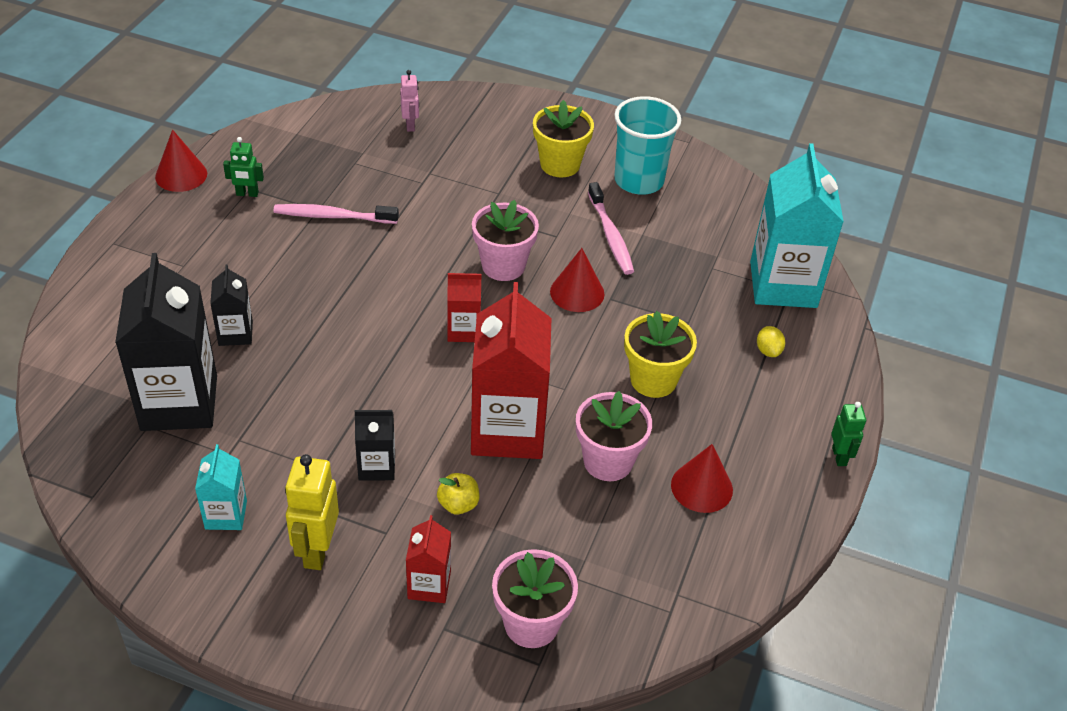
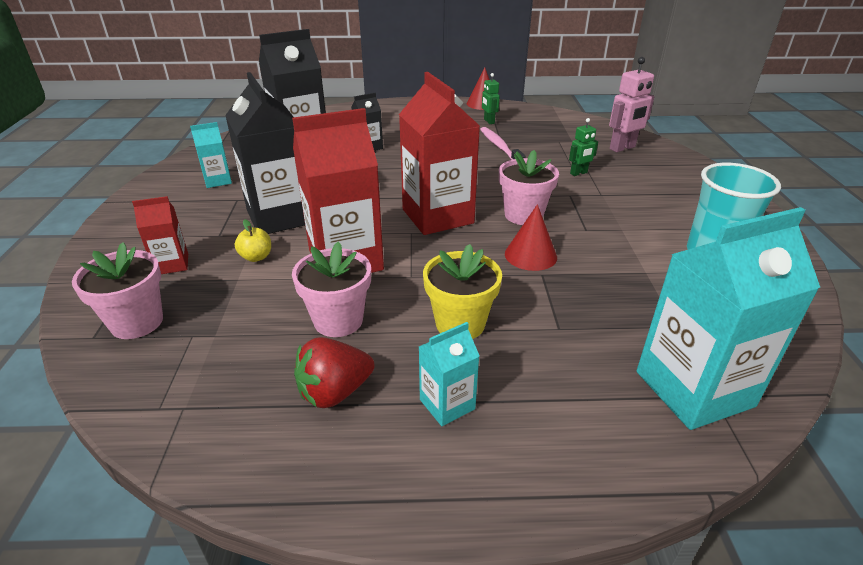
camera: 70 degrees right, 10 degrees down
yellow robot [285,454,339,570] -> none
black carton [355,410,395,481] -> black carton [225,72,305,234], size x2.05
pink robot [400,70,419,132] -> pink robot [609,57,655,152], size x1.68
red carton [447,273,482,342] -> red carton [399,72,480,235], size x2.05
yellow flower pot [533,100,594,177] -> none
pink toothbrush [588,182,634,275] -> none
red cone [671,444,733,513] -> red strawberry [294,337,374,408]
yellow lemon [757,326,785,357] -> none
green robot [831,402,866,466] -> green robot moved to [569,118,598,176]
none -> turquoise carton [419,322,479,426]

